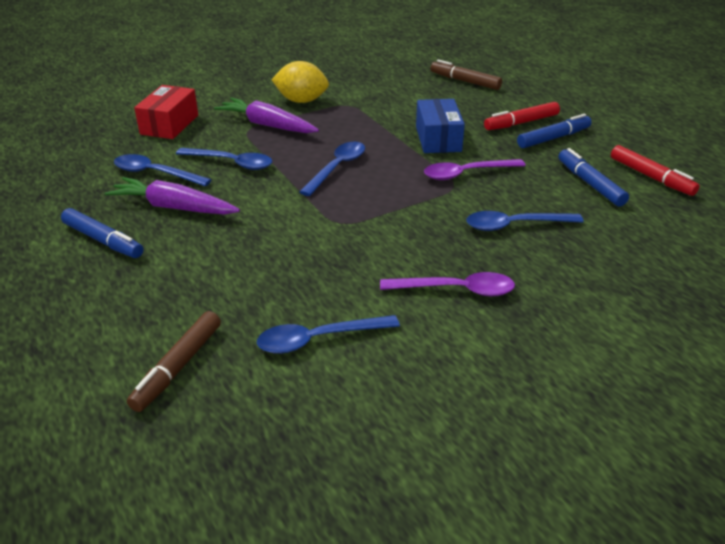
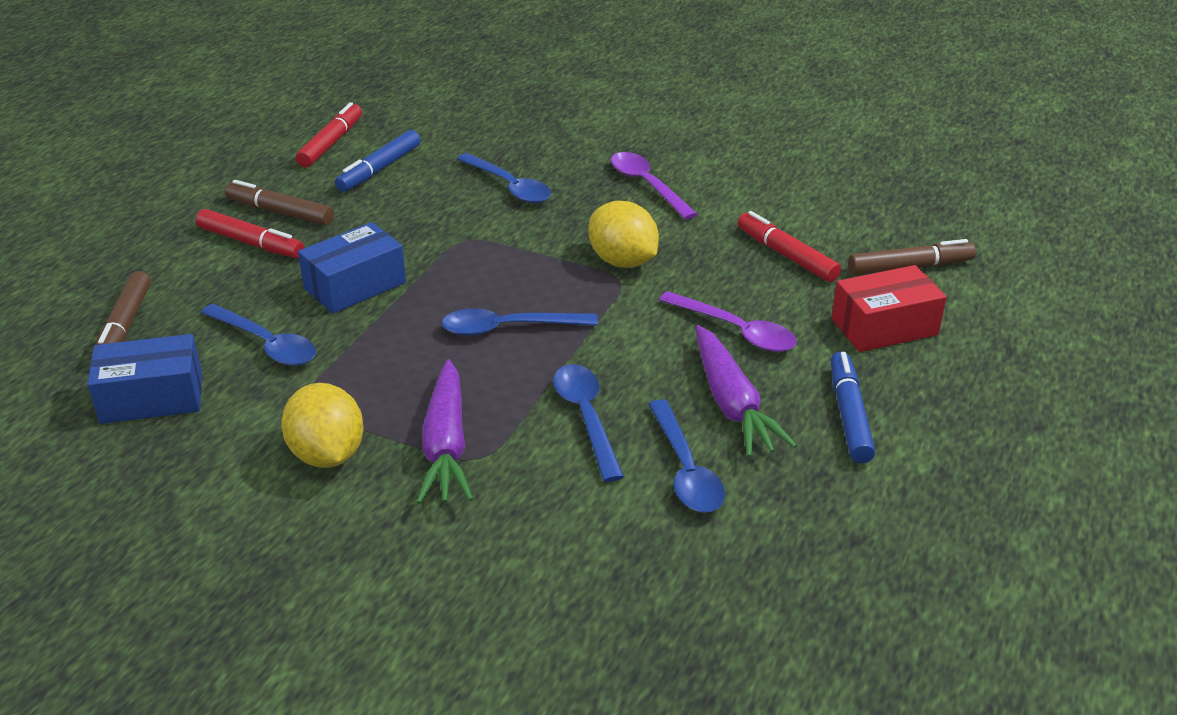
camera: 125 degrees left, 0 degrees up
red box [134,85,198,139] -> red box moved to [832,265,947,352]
blue spoon [257,315,400,354] -> blue spoon moved to [201,303,316,366]
purple spoon [424,159,526,180] -> purple spoon moved to [659,291,797,352]
blue marker [517,114,592,148] -> brown marker [225,180,334,225]
none -> blue box [87,334,202,424]
none -> yellow lemon [588,201,659,268]
none -> red marker [738,211,841,282]

